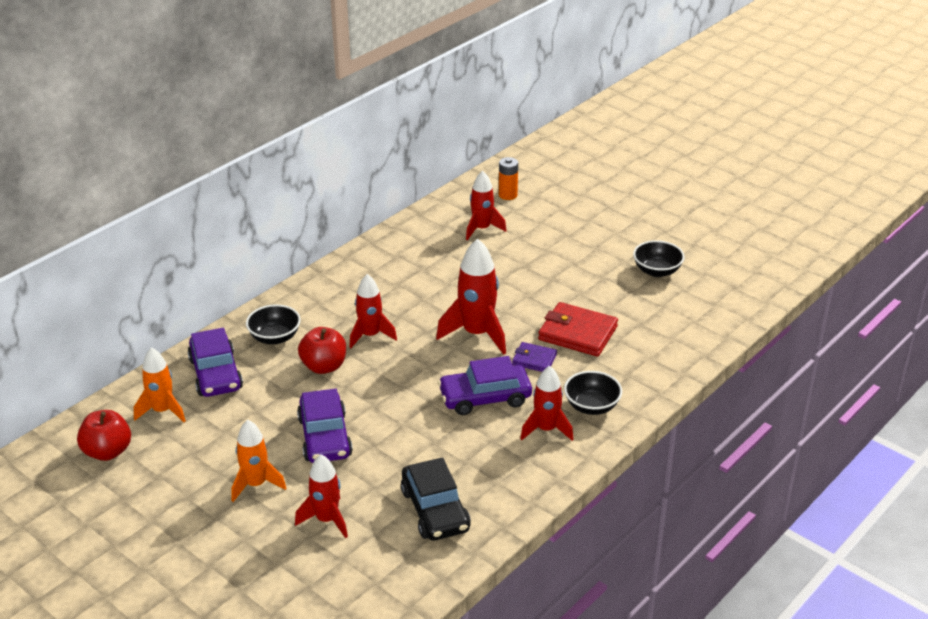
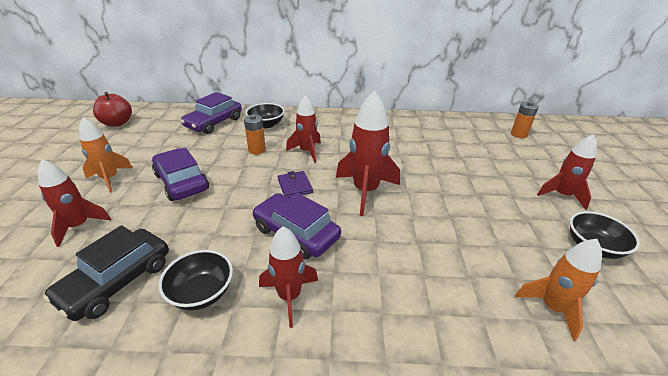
camera: 50 degrees right, 0 degrees up
orange rocket [134,348,186,422] -> orange rocket moved to [515,239,602,341]
purple car [297,389,353,463] -> purple car turned 105 degrees clockwise [152,148,209,201]
red apple [298,327,346,374] -> orange battery [244,115,266,154]
red rocket [466,171,507,240] -> red rocket moved to [537,134,597,210]
purple wallet [512,342,557,372] -> purple wallet moved to [278,171,313,198]
red wallet [538,302,618,357] -> none
black bowl [564,371,622,415] -> black bowl moved to [158,250,233,310]

